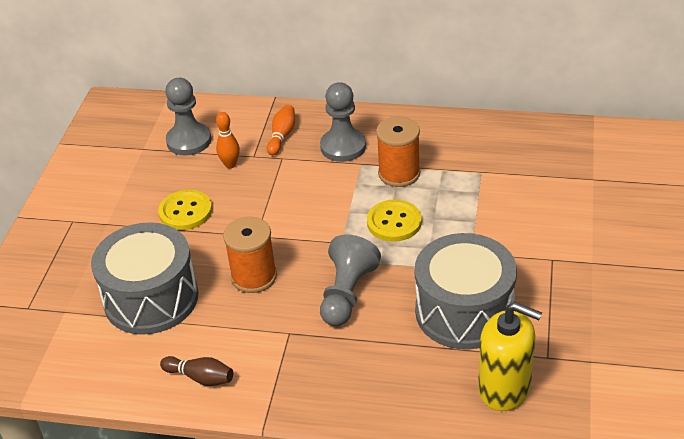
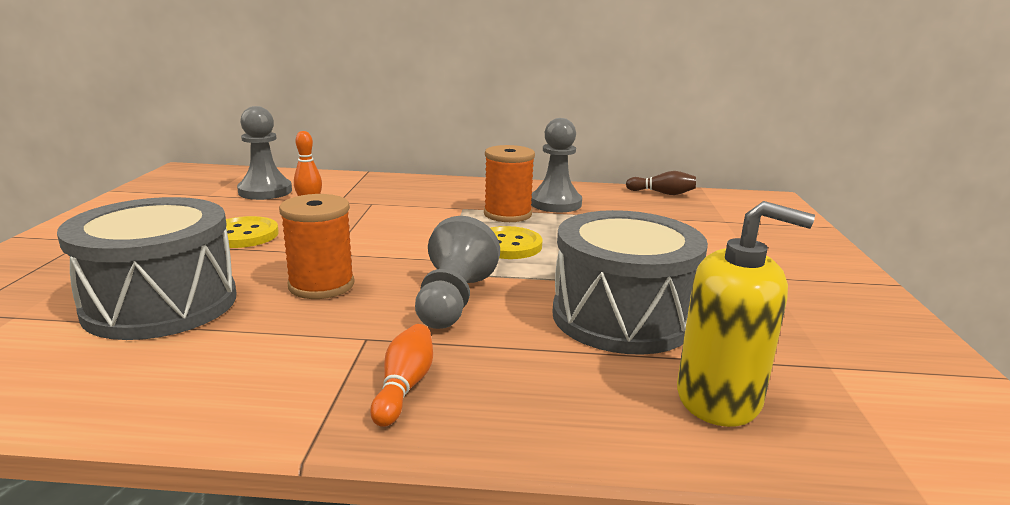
camera: 10 degrees left, 20 degrees down
brown bowling pin [160,356,233,386] -> brown bowling pin moved to [626,171,696,195]
orange bowling pin [267,105,295,155] -> orange bowling pin moved to [370,324,433,427]
grey pawn [320,82,366,162] -> grey pawn moved to [531,118,582,212]

